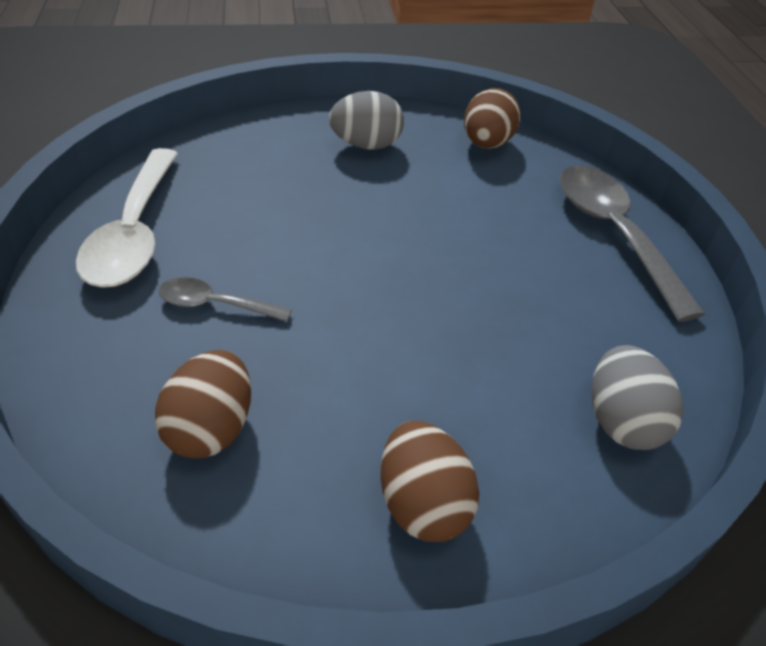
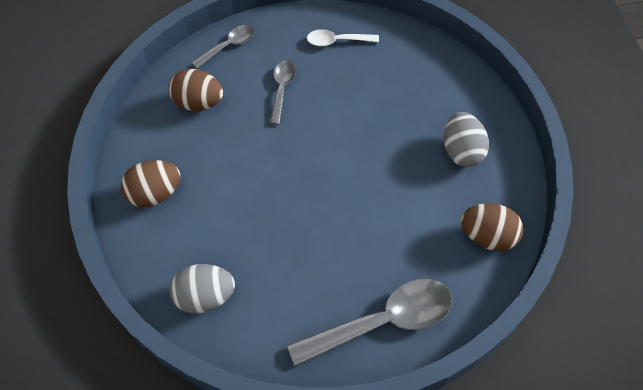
camera: 90 degrees right, 15 degrees up
white spoon [76,148,178,287] -> white spoon [307,29,379,46], size x0.53
none -> grey spoon [192,25,255,68]

